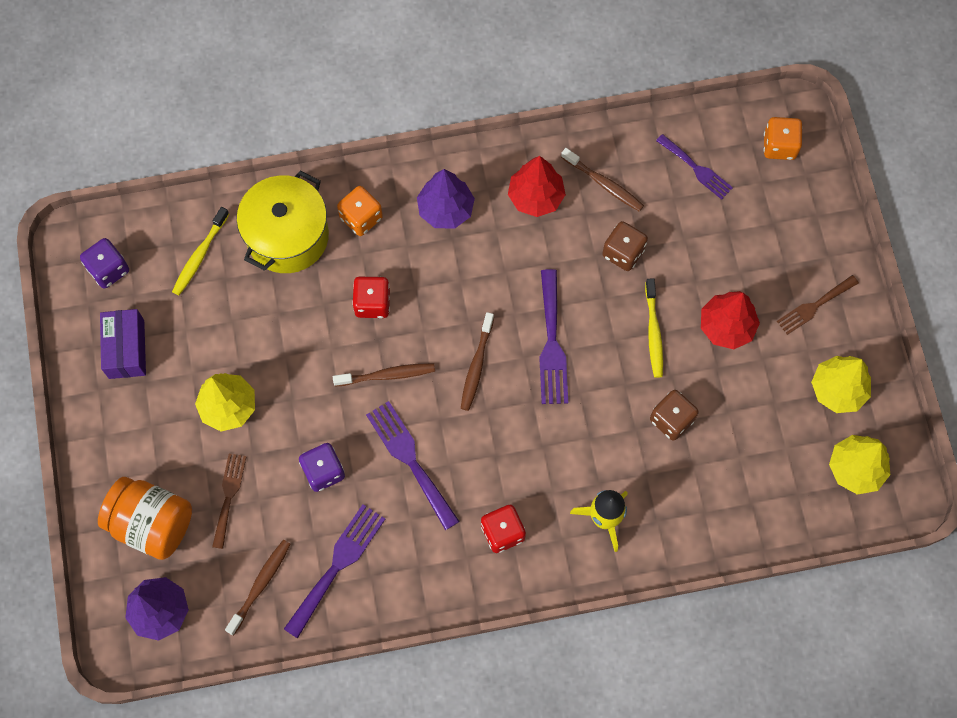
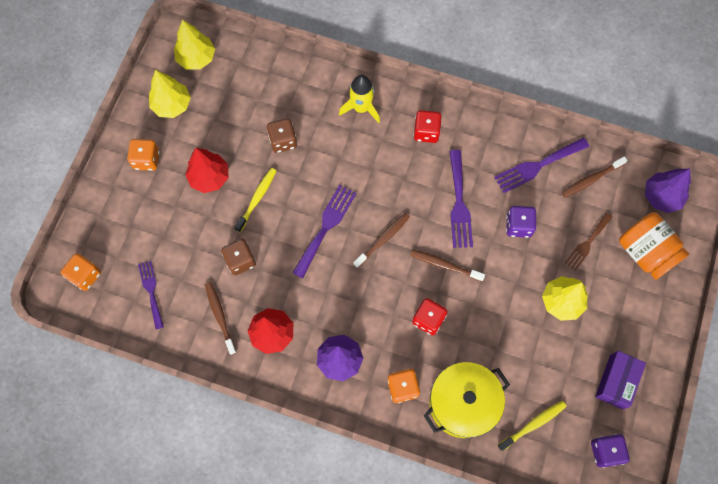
camera: 150 degrees left, 0 degrees up
brown fork [777,275,859,335] -> orange dice [127,139,159,171]

